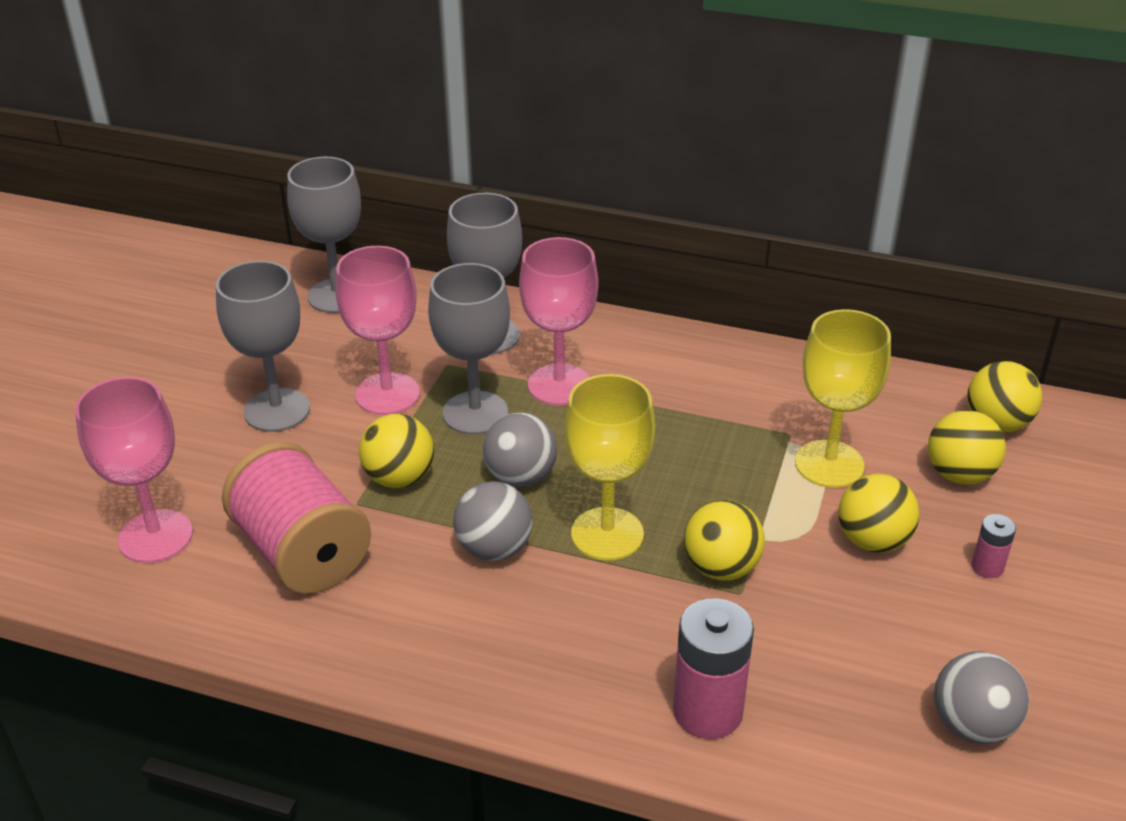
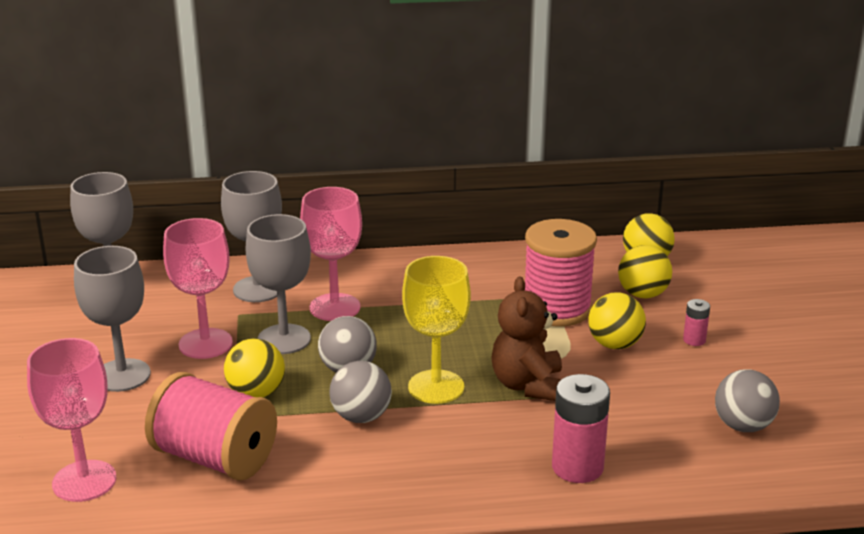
camera: 25 degrees left, 10 degrees down
yellow ball [684,500,765,581] -> brown teddy bear [491,276,562,401]
yellow goblet [795,309,891,488] -> pink spool [525,219,597,327]

